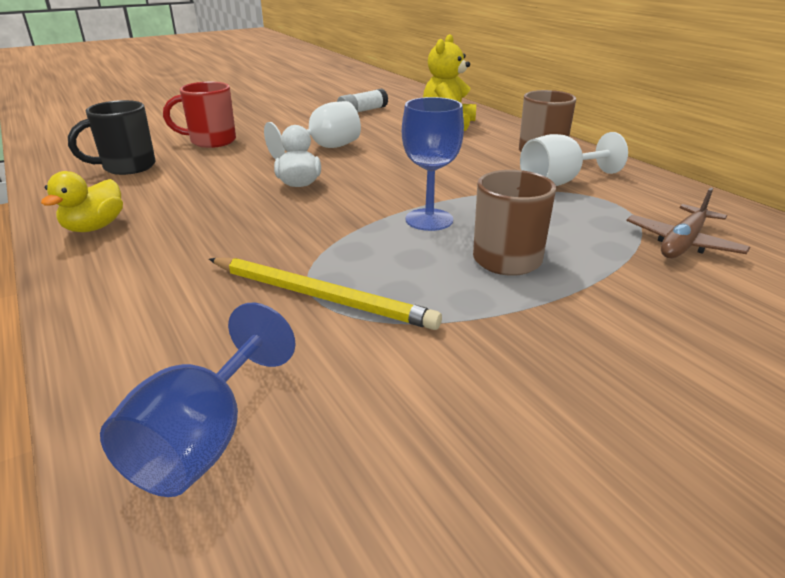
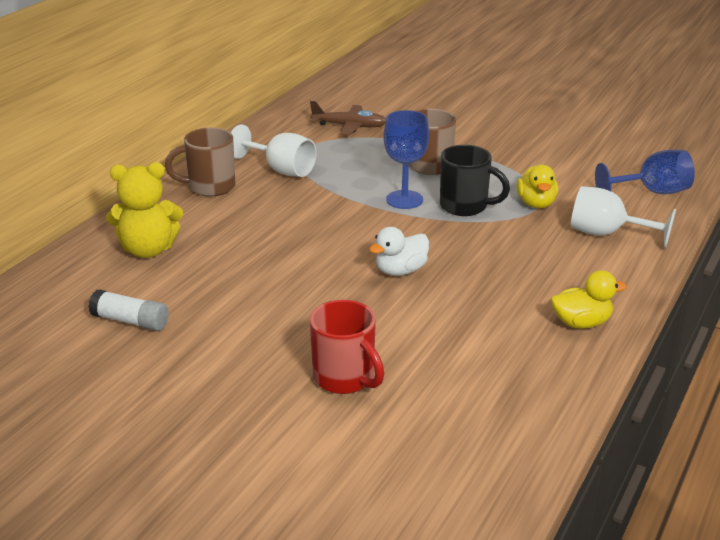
camera: 120 degrees left, 0 degrees up
black mug [68,100,156,175] -> black mug moved to [440,145,510,216]
yellow pencil [209,258,442,330] -> yellow duck [516,165,558,208]
white goblet [264,101,361,160] -> white goblet moved to [571,186,676,248]

